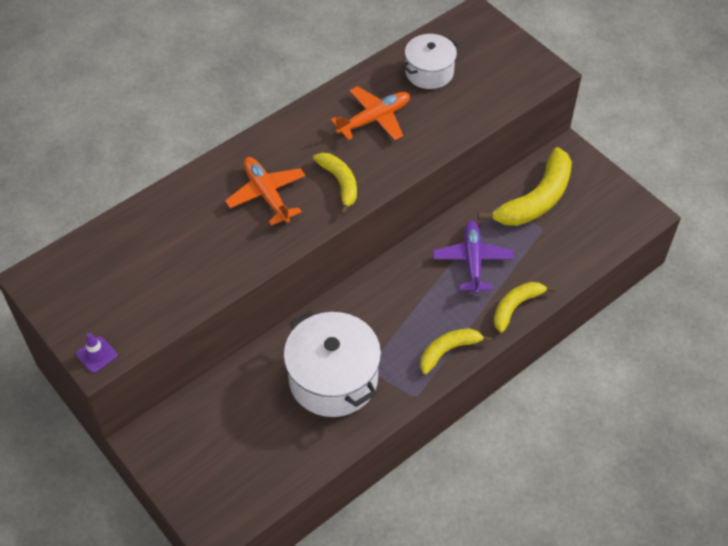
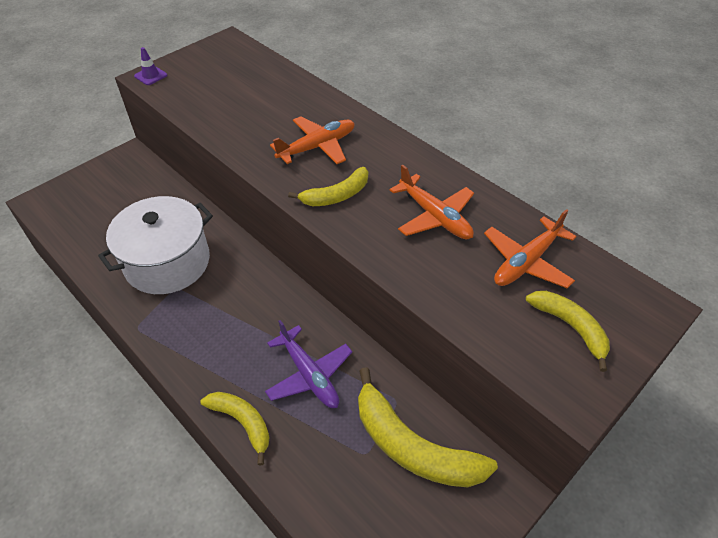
camera: 85 degrees right, 5 degrees down
white pot [402,34,459,89] -> orange plane [484,209,577,288]
yellow banana [420,328,492,374] -> yellow banana moved to [526,291,610,372]
purple plane [433,221,514,294] -> purple plane turned 60 degrees clockwise [265,320,352,408]

